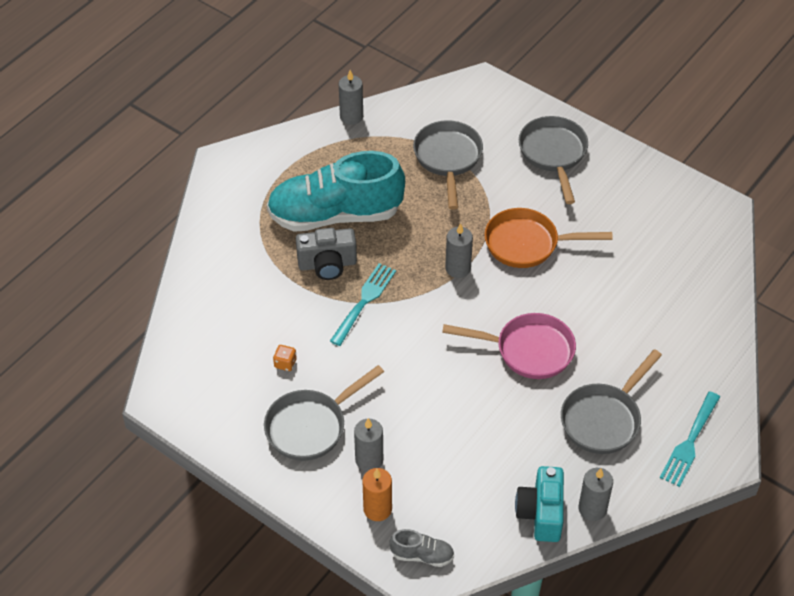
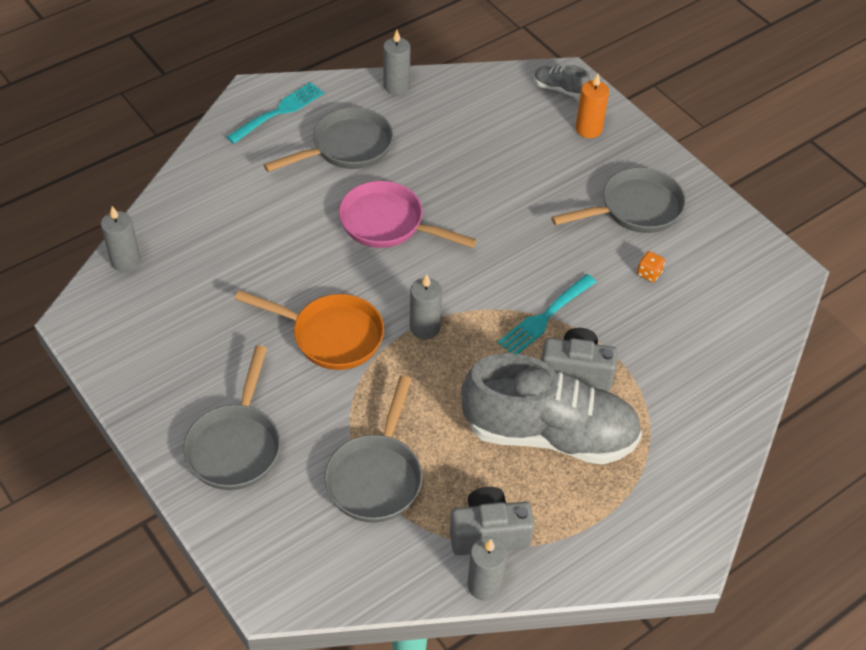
camera: 165 degrees left, 0 degrees up
turquoise shoe [267,151,405,232] -> grey shoe [461,353,642,465]
grey candle [354,418,383,471] -> grey candle moved to [101,206,141,272]
turquoise camera [515,466,564,542] -> none
none -> grey camera [450,487,534,555]

